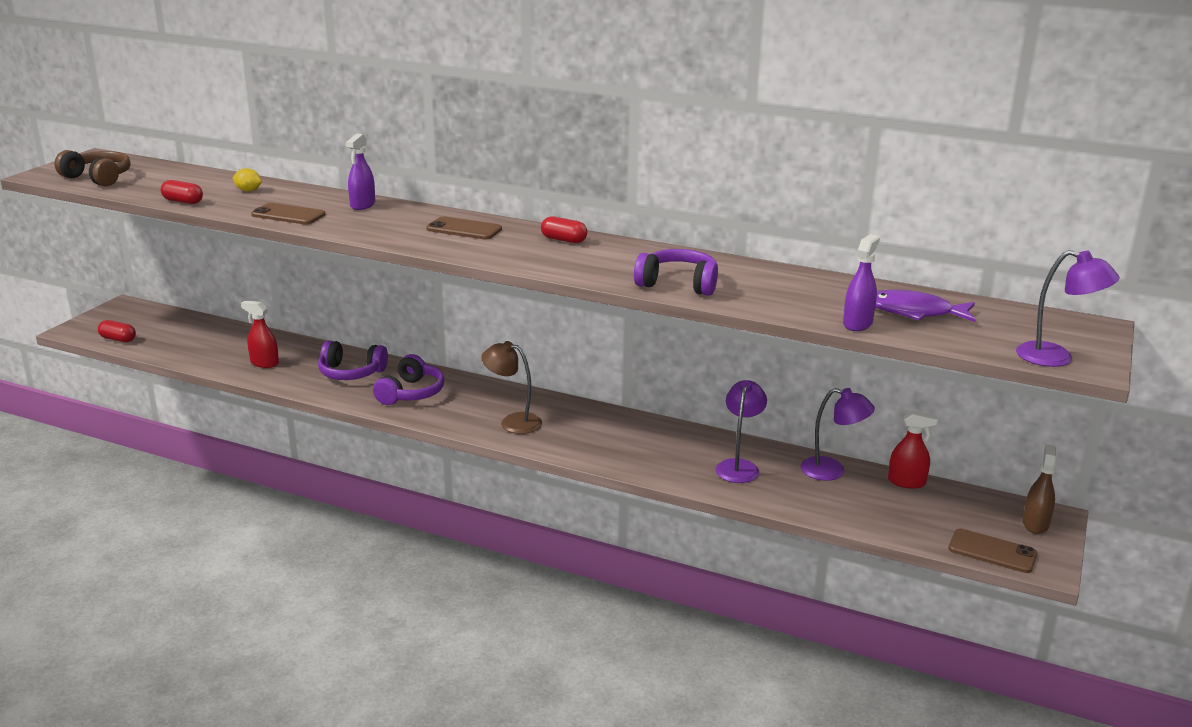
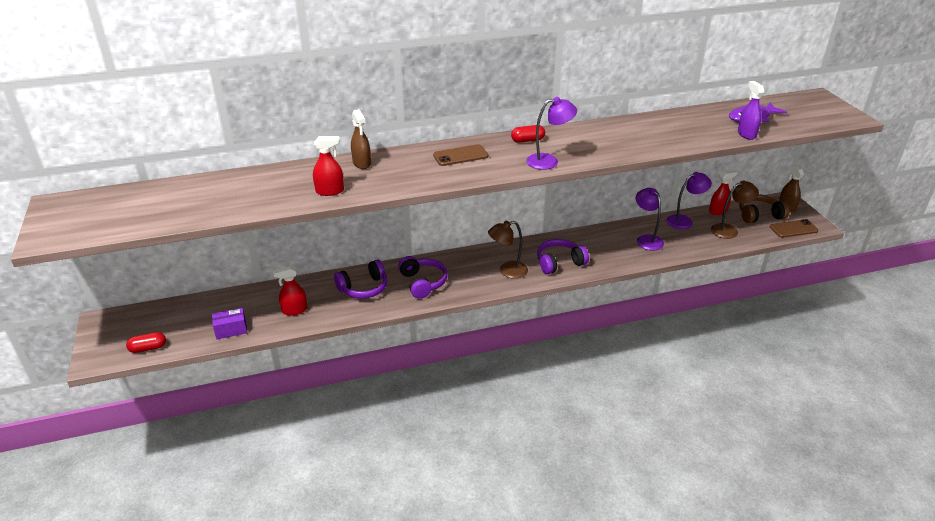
camera: 40 degrees left, 10 degrees up
brown headphones [54,150,131,186] -> brown headphones moved to [739,194,789,223]
red capsule [161,180,203,204] -> none
yellow lemon [233,168,262,192] -> none
brown phone [251,203,325,224] -> red spray bottle [313,136,344,196]
purple spray bottle [346,133,375,210] -> brown spray bottle [351,110,371,169]
purple headphones [634,249,718,296] -> purple headphones moved to [537,239,589,274]
purple lamp [1016,250,1120,367] -> purple lamp moved to [526,97,577,170]
none -> purple box [212,308,247,339]
none -> brown lamp [711,180,759,239]

